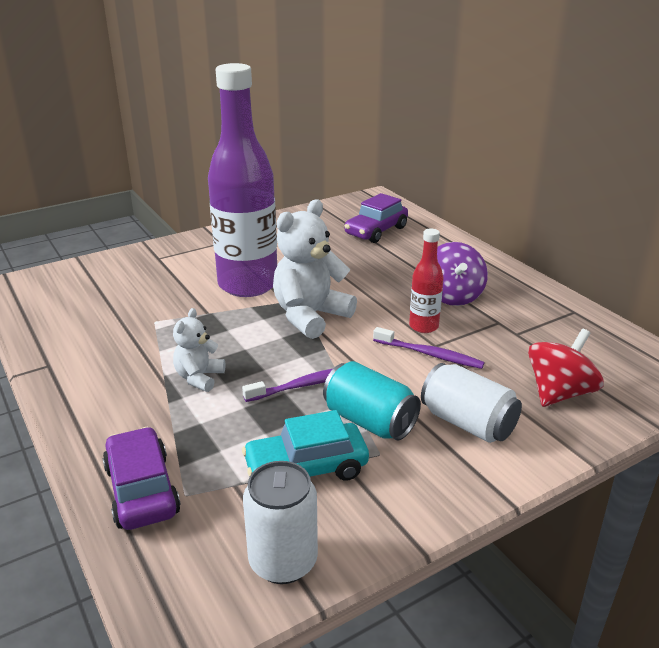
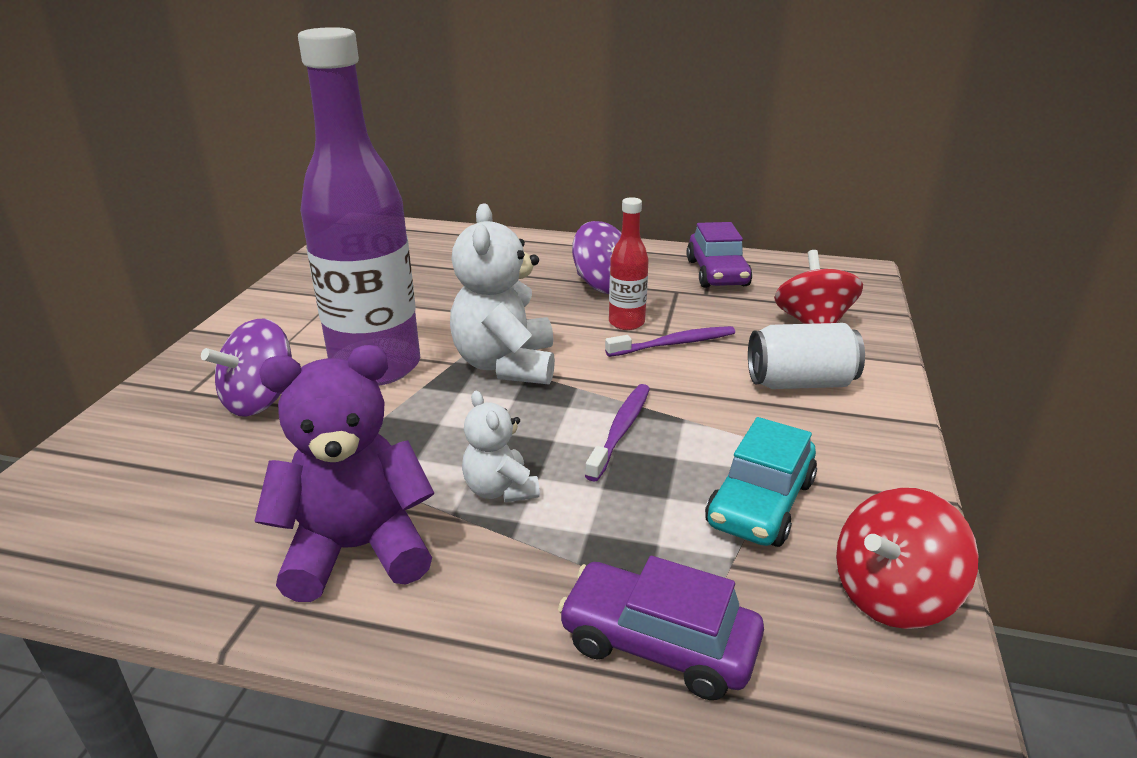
camera: 45 degrees left, 0 degrees up
white can [243,461,318,584] -> red spinning top [836,488,978,629]
turquoise can [323,361,421,441] -> none
purple car [344,193,408,243] -> purple car moved to [686,222,752,288]
none -> purple spinning top [201,319,292,417]
none -> purple teddy bear [254,345,434,602]

